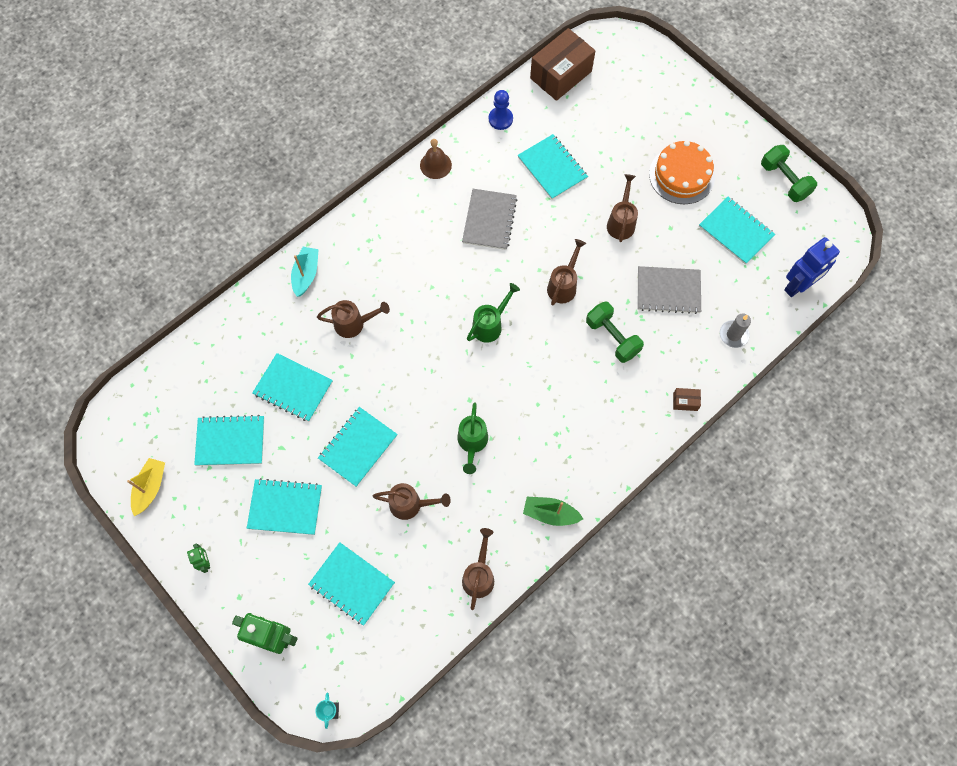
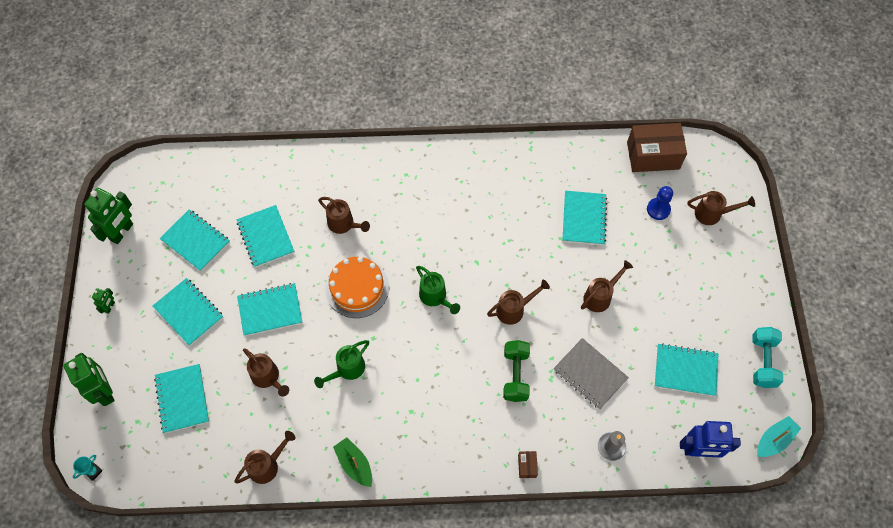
camera: 40 degrees right, 5 degrees down
yellow boat [127,458,165,516] -> green robot [84,188,133,244]
turquoise boat [291,247,319,297] -> turquoise boat moved to [757,416,801,457]
brown bell [420,139,452,179] -> none
grey notebook [462,189,517,250] -> none
green watering can [467,283,520,343] -> green watering can turned 60 degrees clockwise [416,266,460,314]
blue pawn [489,90,513,130] -> blue pawn moved to [647,186,673,220]
orange cake [649,141,715,204] -> orange cake moved to [325,257,389,318]
brown box [673,388,701,411] -> brown box turned 45 degrees clockwise [518,451,538,478]
turquoise notebook [699,197,775,265] -> turquoise notebook turned 75 degrees counterclockwise [655,343,719,396]
green dumbbell [761,145,817,202] -> turquoise dumbbell [752,327,783,388]
none -> brown watering can [687,191,755,225]

